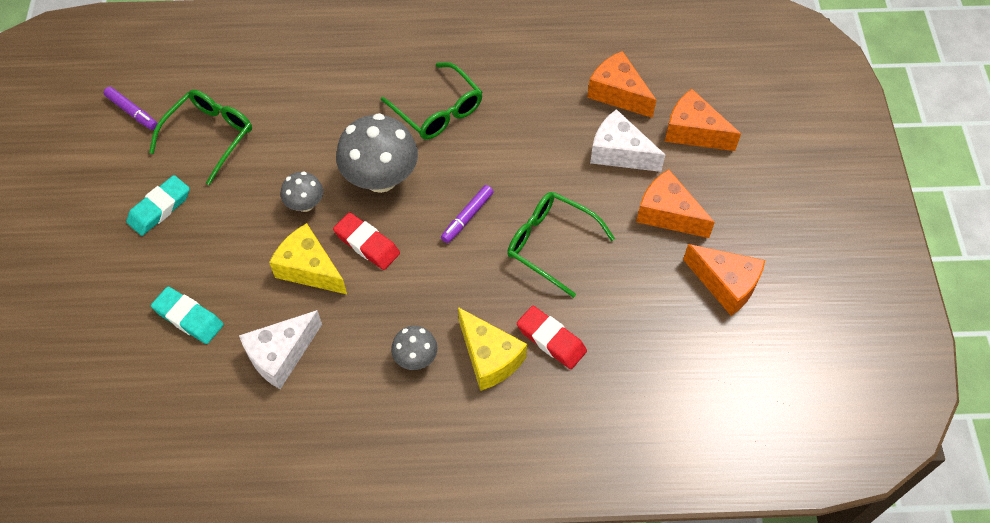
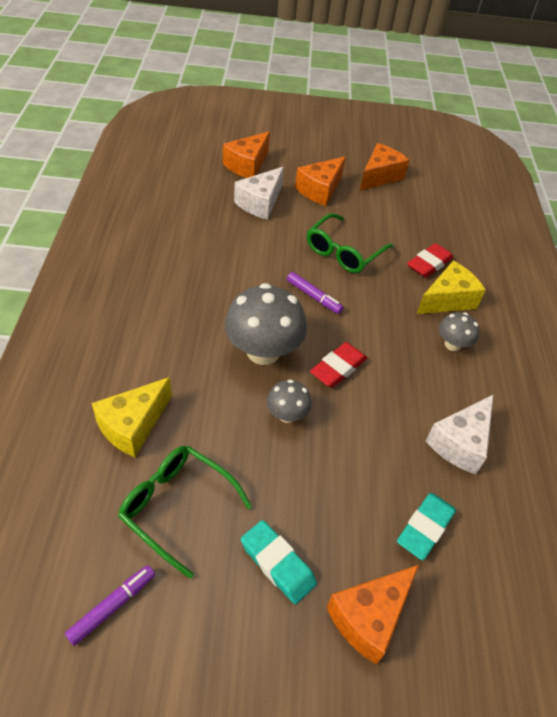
camera: 90 degrees left, 10 degrees down
white cheese [239,310,322,389] -> white cheese turned 75 degrees clockwise [426,395,493,474]
yellow cheese [269,223,347,294] -> yellow cheese moved to [92,377,172,457]
green glasses [381,62,483,139] -> none
orange cheese [587,51,656,118] -> orange cheese moved to [327,565,419,665]

